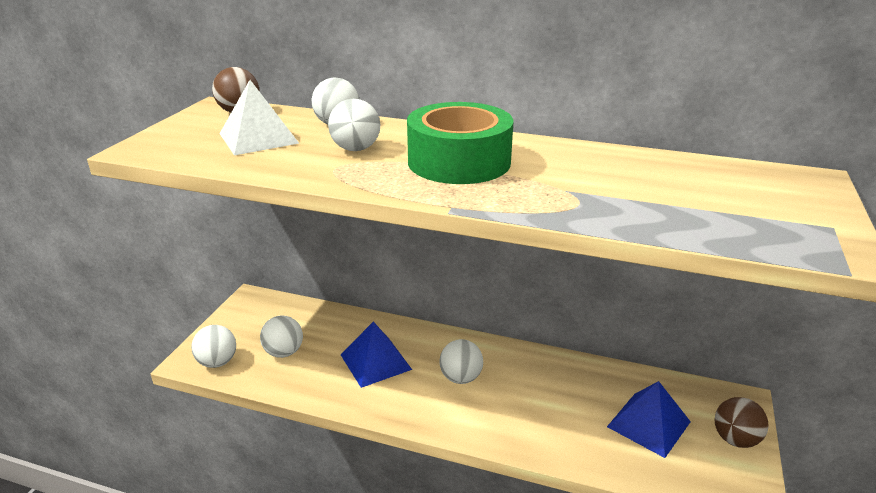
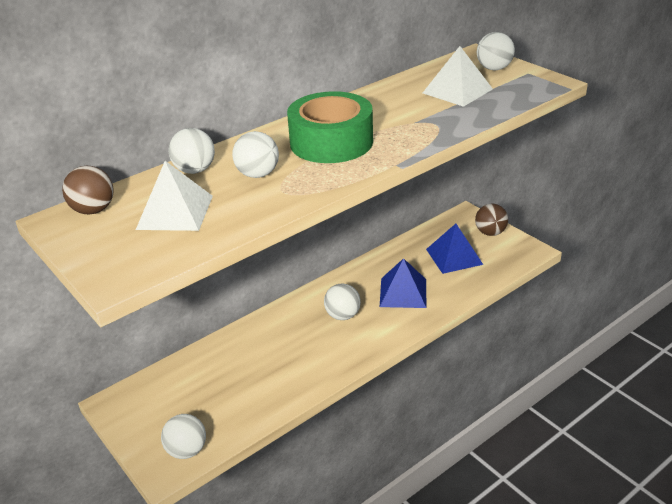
camera: 55 degrees left, 5 degrees up
white ball [260,315,303,358] -> white ball moved to [477,32,515,70]
blue pyramid [341,321,412,388] -> blue pyramid moved to [380,258,426,308]
none -> white pyramid [423,46,493,107]

